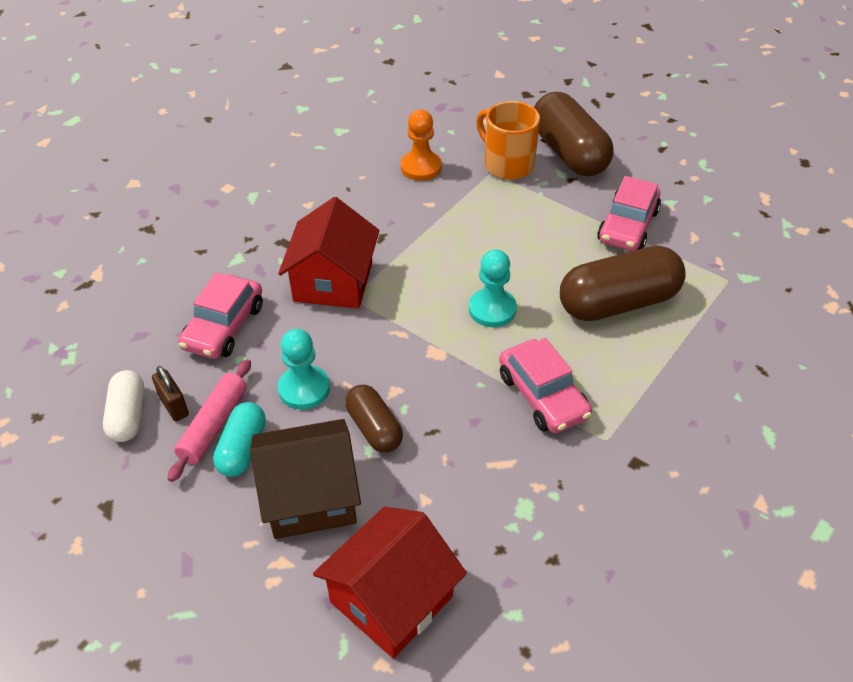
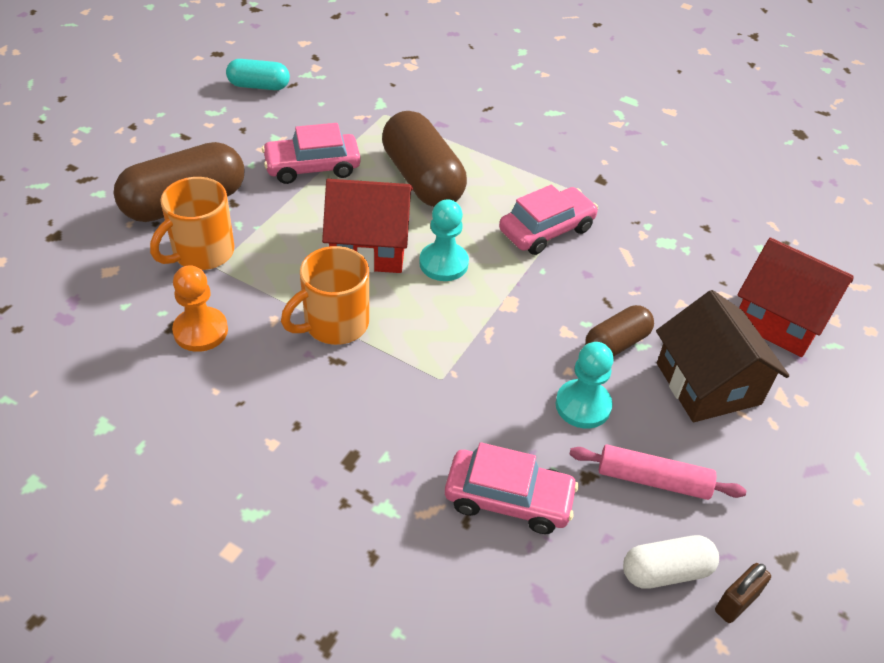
camera: 100 degrees left, 0 degrees up
brown padlock [152,366,189,421] -> brown padlock moved to [715,563,771,623]
turquoise capsule [213,402,266,477] -> turquoise capsule moved to [226,59,290,90]
red house [278,197,379,309] -> red house moved to [322,179,413,273]
pink car [597,176,661,251] -> pink car turned 150 degrees clockwise [262,123,361,184]
none -> orange mug [281,246,369,345]

